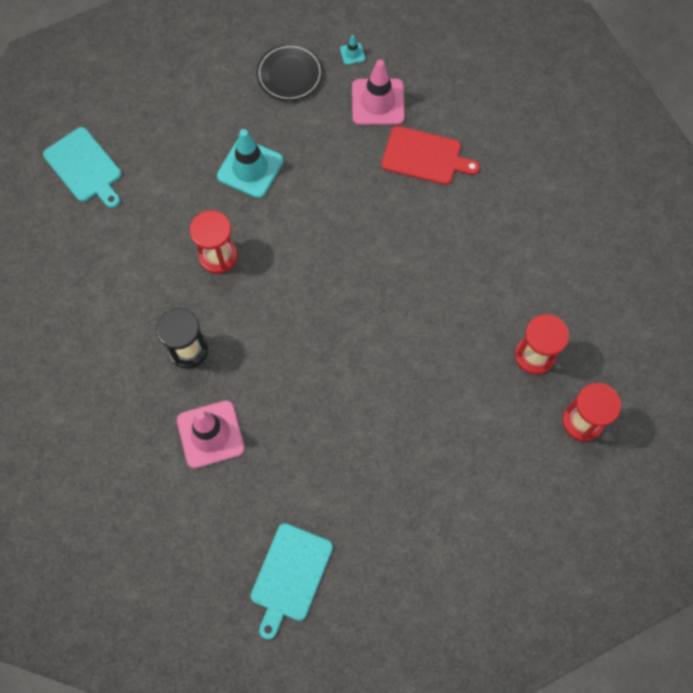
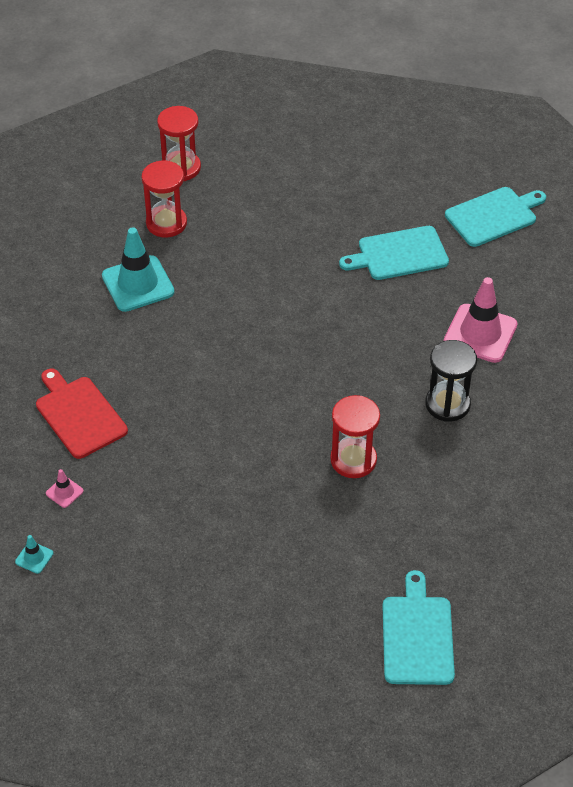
camera: 140 degrees left, 20 degrees down
turquoise traffic cone [217,129,284,198] -> turquoise traffic cone moved to [102,227,175,312]
black plate [256,43,323,101] -> none
pink traffic cone [352,60,405,125] -> pink traffic cone [46,469,83,508], size x0.43
none -> turquoise cutting board [339,226,449,280]

